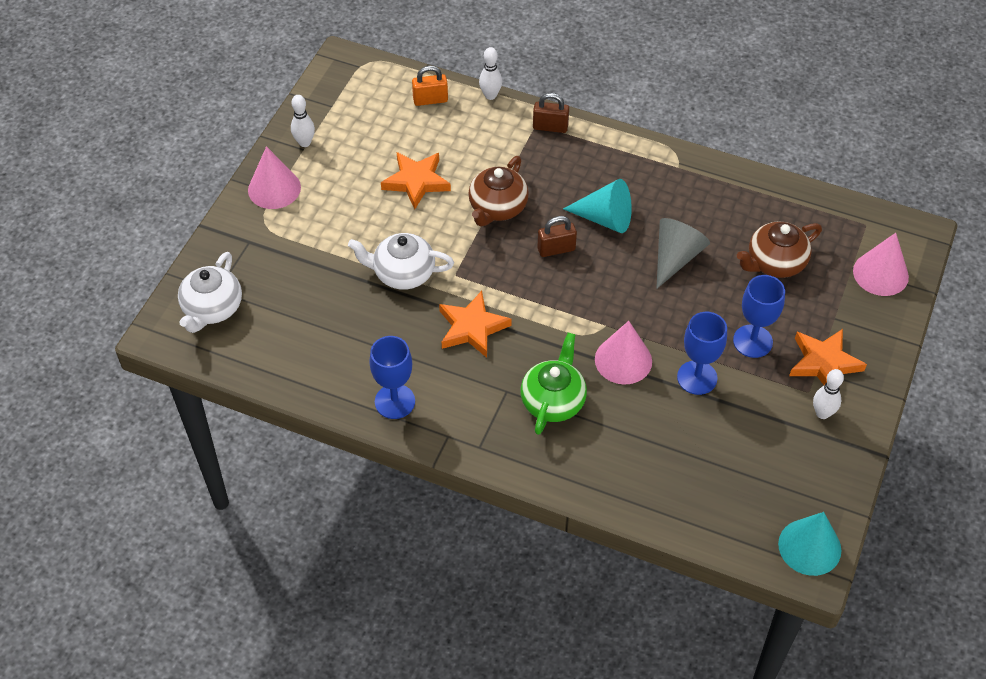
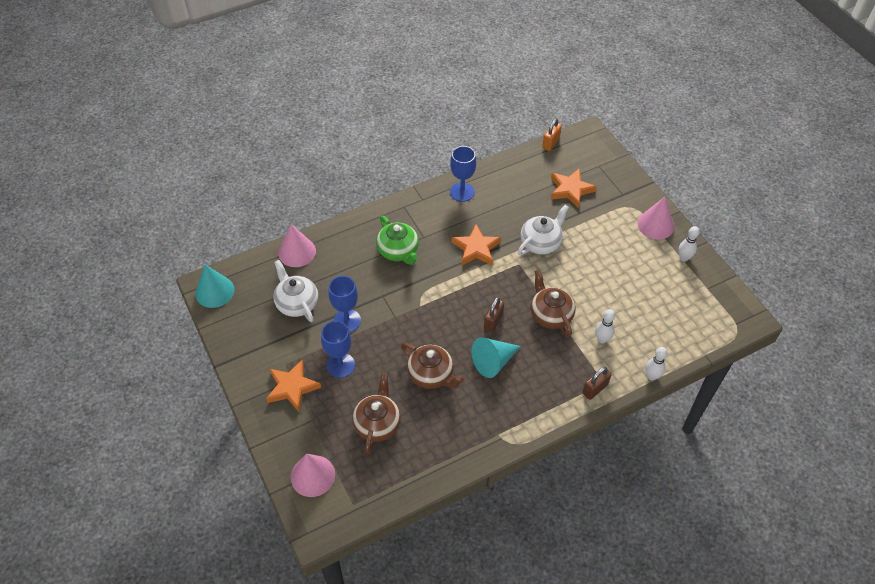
camera: 130 degrees right, 0 degrees up
white teapot [178,252,242,333] -> white teapot moved to [273,260,318,322]
orange star [381,152,451,209] -> orange star moved to [551,168,597,208]
orange padlock [412,66,448,106] -> orange padlock moved to [542,118,562,151]
pink cone [595,321,652,385] -> pink cone moved to [278,224,316,267]
grey cone [656,218,710,289] -> brown teapot [401,342,464,389]
white bowling pin [813,369,844,419] -> white bowling pin moved to [595,309,615,343]

